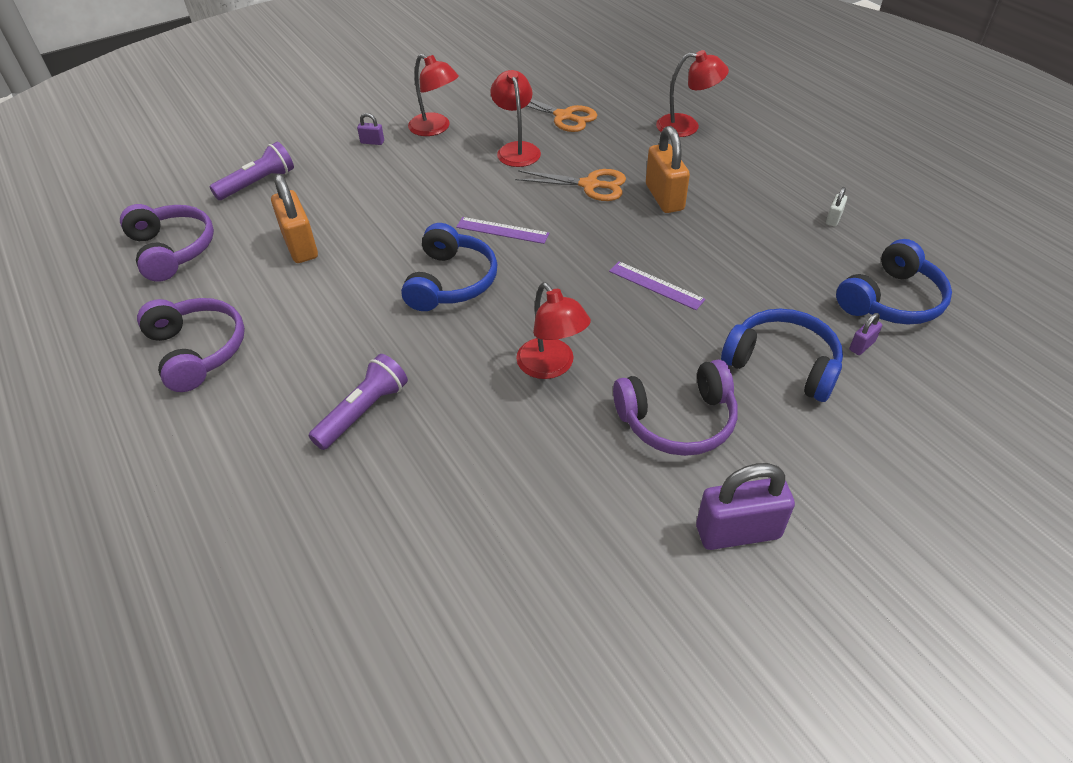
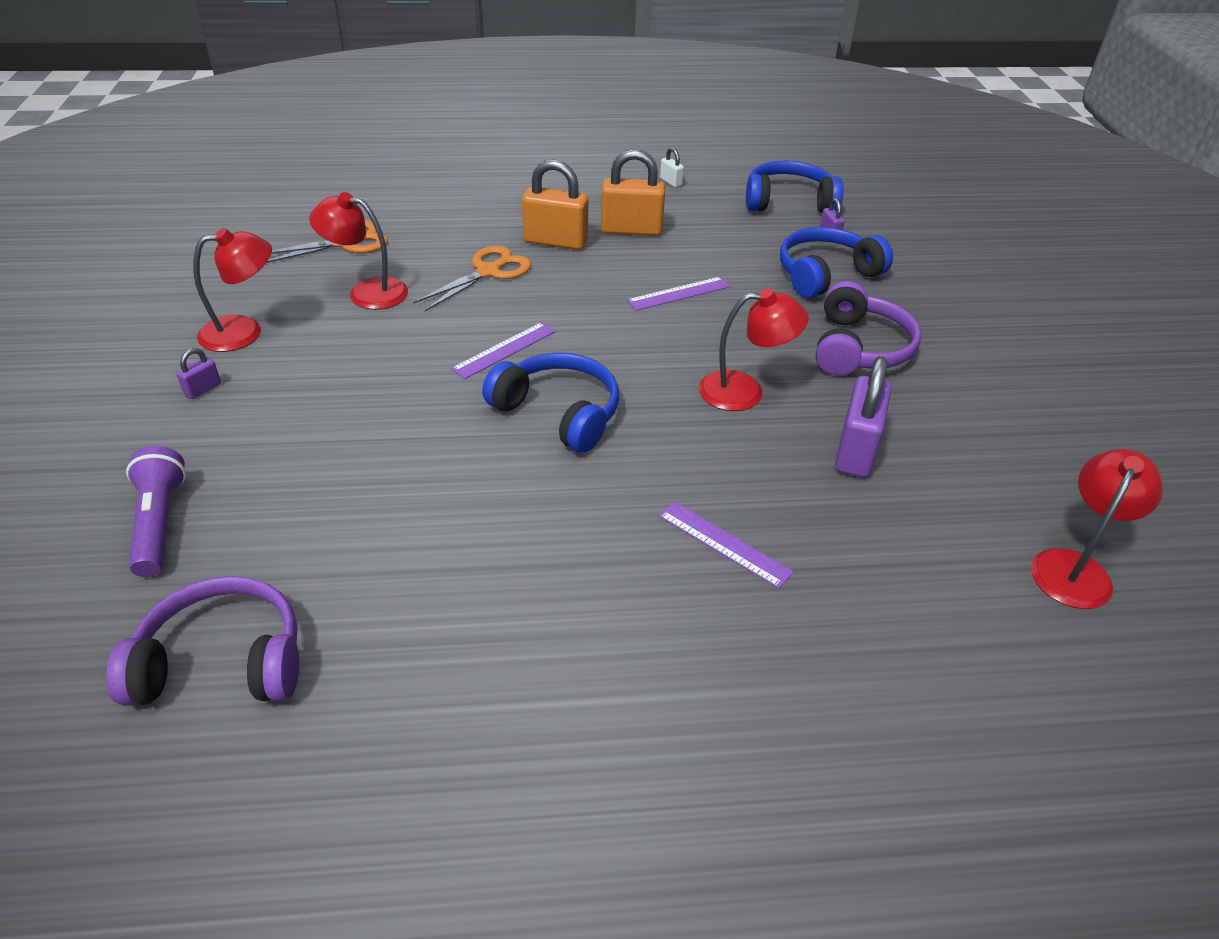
camera: 65 degrees left, 5 degrees down
purple headphones [137,298,245,392] -> none
orange padlock [271,174,318,263] -> orange padlock moved to [601,149,665,236]
purple flashlight [308,354,408,450] -> purple ruler [659,501,794,589]
red lamp [656,50,729,137] -> red lamp moved to [1031,449,1163,609]
purple padlock [696,463,795,550] -> purple padlock moved to [835,356,891,478]
blue headphones [836,239,952,324] -> blue headphones turned 75 degrees counterclockwise [746,161,843,213]

